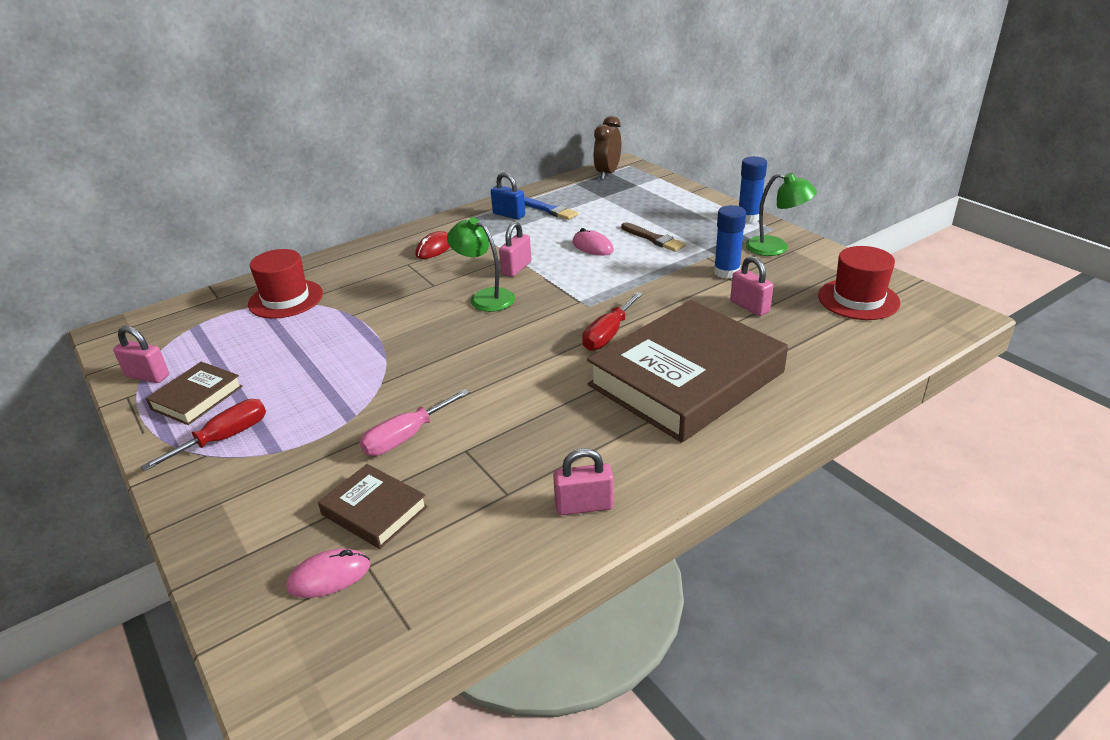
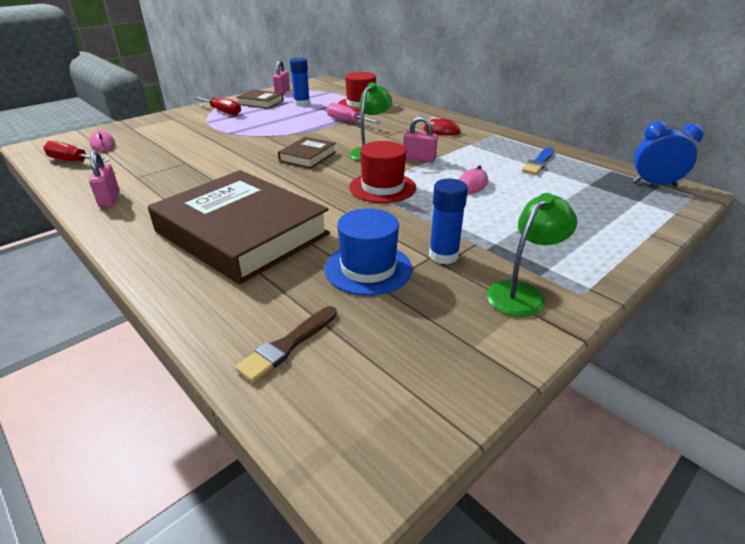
camera: 80 degrees right, 0 degrees up
brown book [318,464,428,549] -> brown book moved to [278,137,336,169]
pink screwdriver [359,389,470,456] -> pink screwdriver moved to [326,103,382,124]
blue padlock [491,172,525,220] -> none
red screwdriver [582,292,643,351] -> red screwdriver moved to [43,141,109,162]
brown clock [593,116,621,180] -> blue clock [633,121,704,187]
brown brush [621,222,686,252] -> brown brush moved to [235,306,337,383]
pink padlock [730,256,773,316] -> blue hat [324,209,412,296]
blue glue stick [739,156,767,223] -> blue glue stick moved to [290,57,310,106]
green lamp [746,173,817,256] -> green lamp turned 150 degrees counterclockwise [487,193,577,317]
red hat [818,246,900,320] -> red hat moved to [349,141,416,203]

